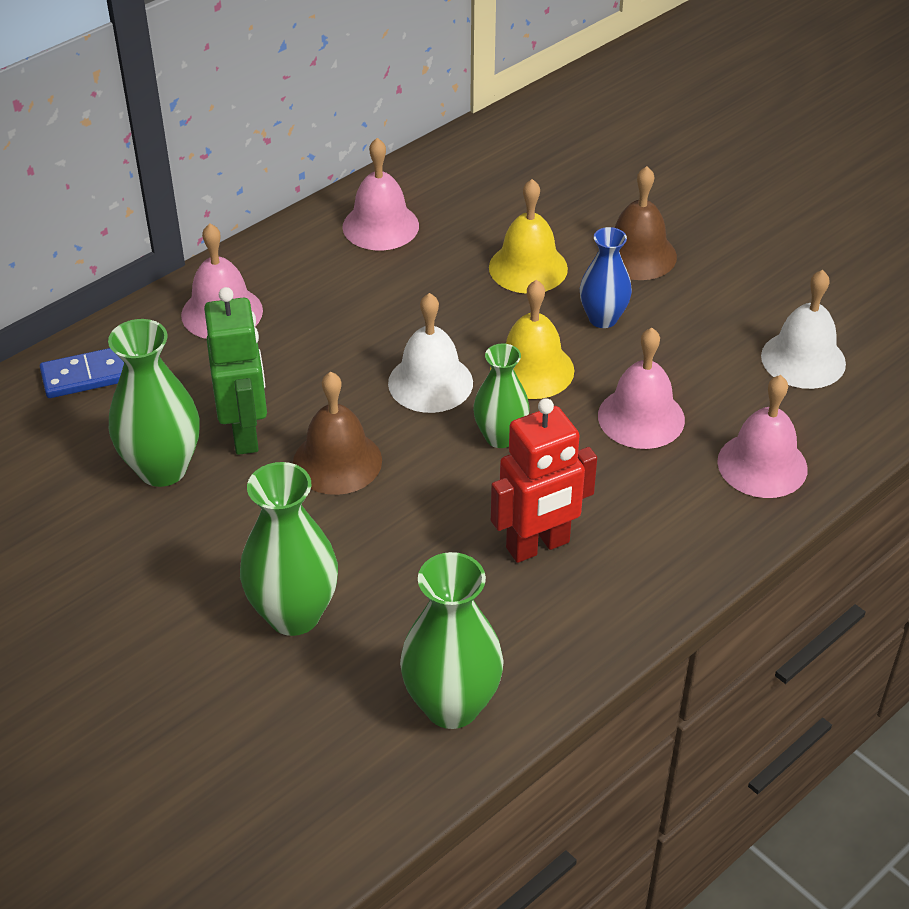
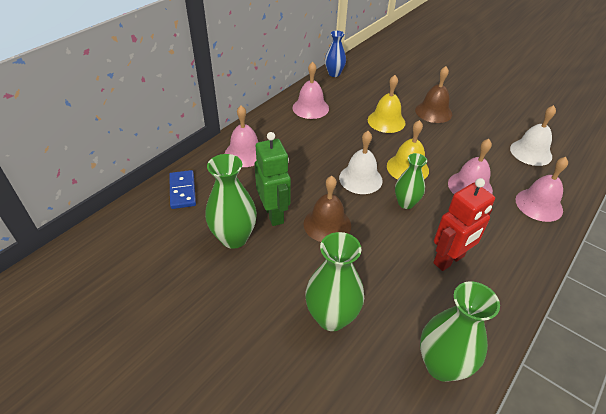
camera: 10 degrees left, 0 degrees up
blue domino [40,348,124,398] -> blue domino turned 75 degrees counterclockwise [169,170,196,209]
blue vase [580,227,632,328] -> blue vase moved to [325,31,346,77]

